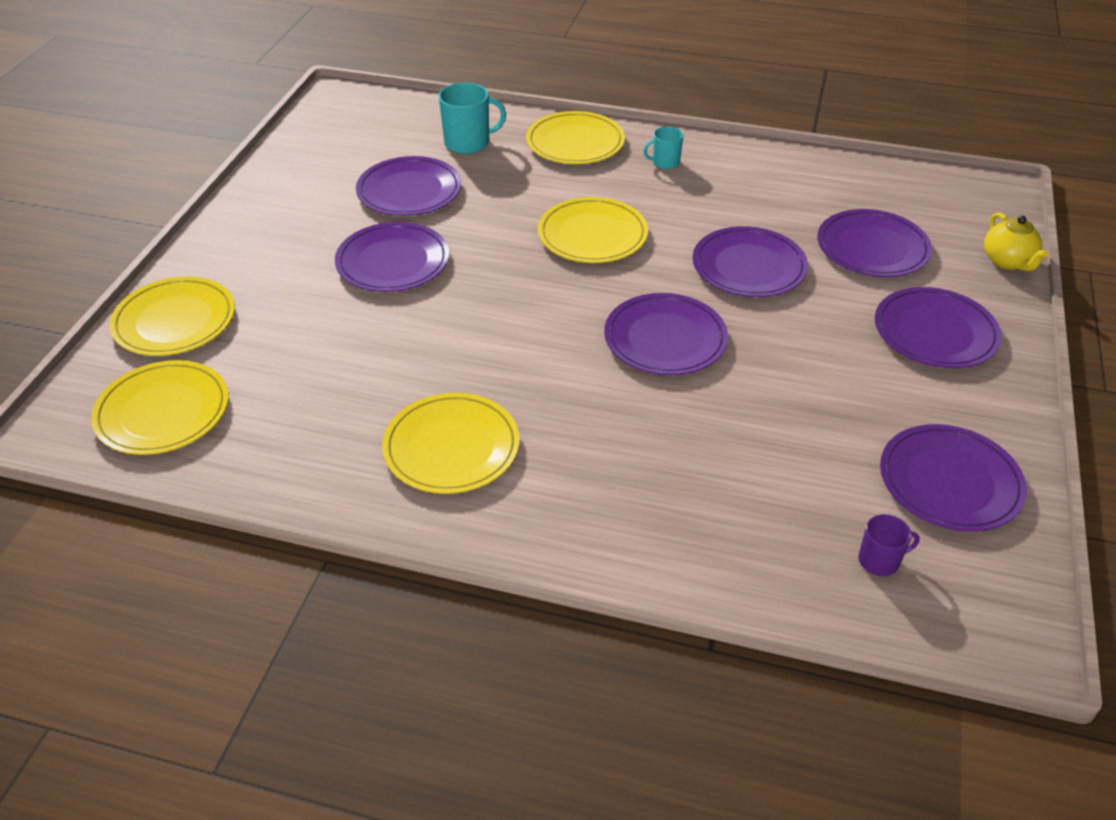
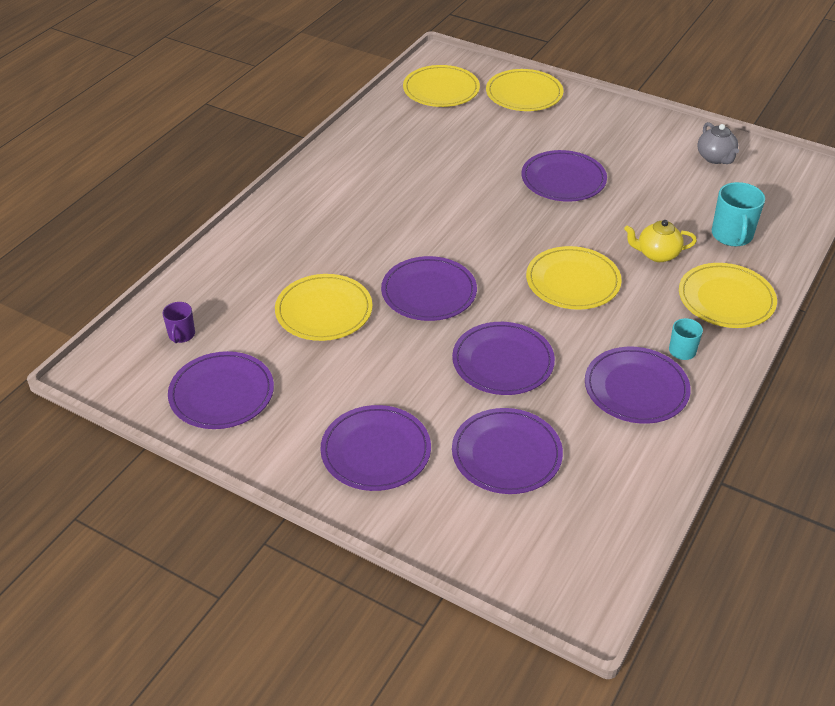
camera: 105 degrees right, 0 degrees up
purple plate [356,156,461,216] -> purple plate moved to [585,347,691,424]
yellow plate [382,393,520,494] -> yellow plate moved to [275,274,373,341]
yellow teapot [984,212,1049,271] -> yellow teapot moved to [624,220,697,262]
none -> grey teapot [697,122,739,164]

